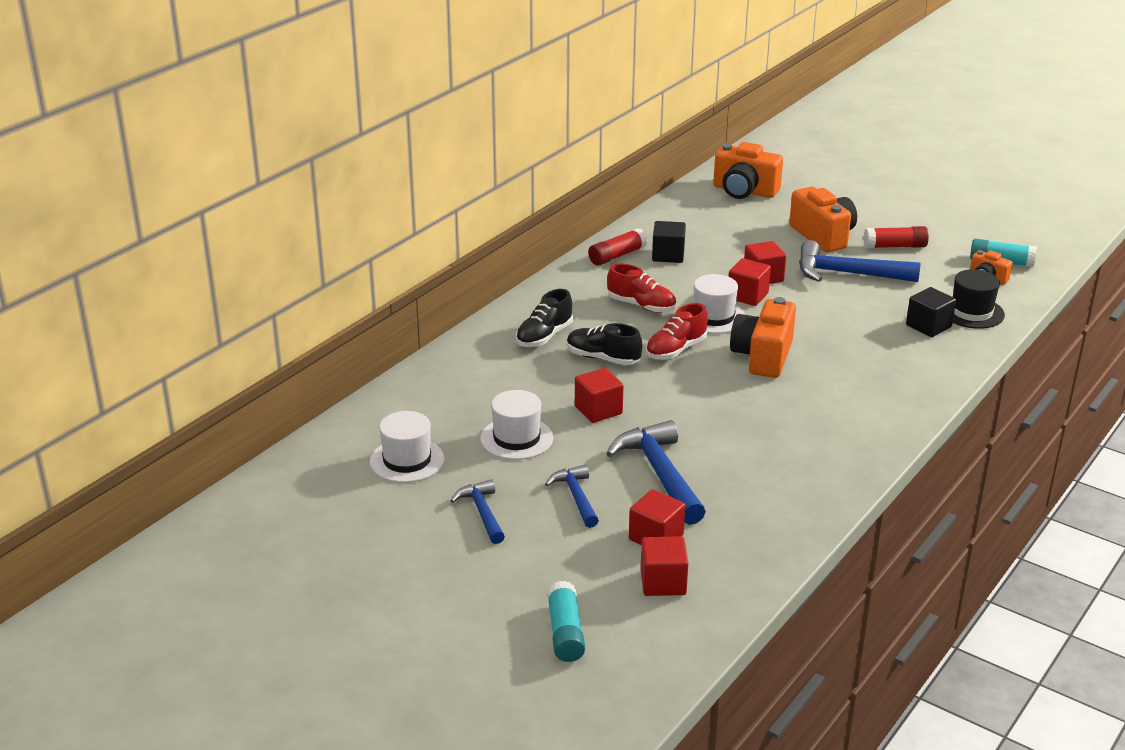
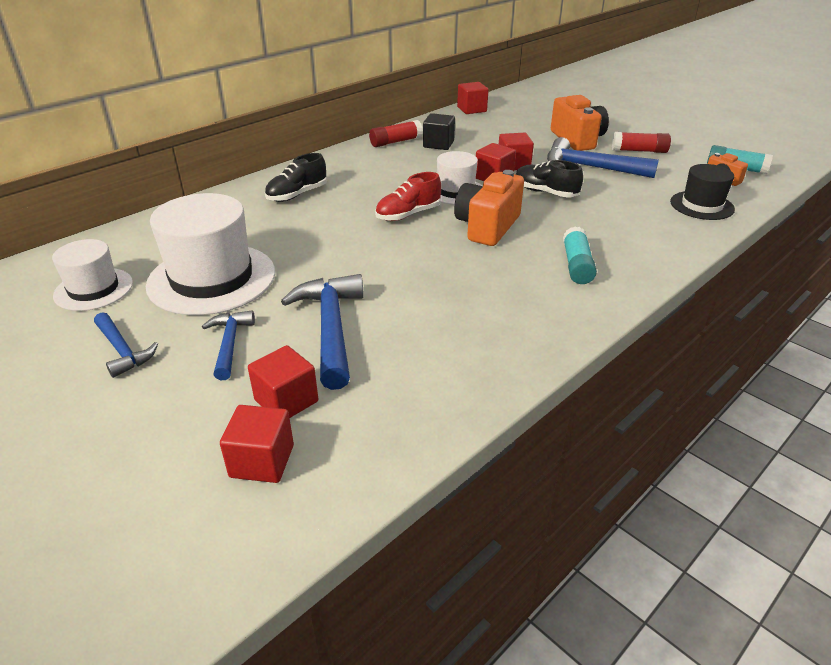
camera: 10 degrees right, 5 degrees up
blue hammer [450,479,505,544] -> blue hammer turned 150 degrees clockwise [94,312,158,378]
white hat [480,390,553,460] -> white hat [146,193,275,315], size x1.73
turquoise glue stick [547,581,585,662] -> turquoise glue stick moved to [563,227,597,284]
black shoe [567,323,643,365] -> black shoe moved to [515,160,583,197]
red cube [575,368,624,423] -> red cube moved to [457,82,489,114]
red shoe [607,264,676,313] -> none
orange camera [713,142,783,199] -> none
black cube [906,287,956,337] -> none

